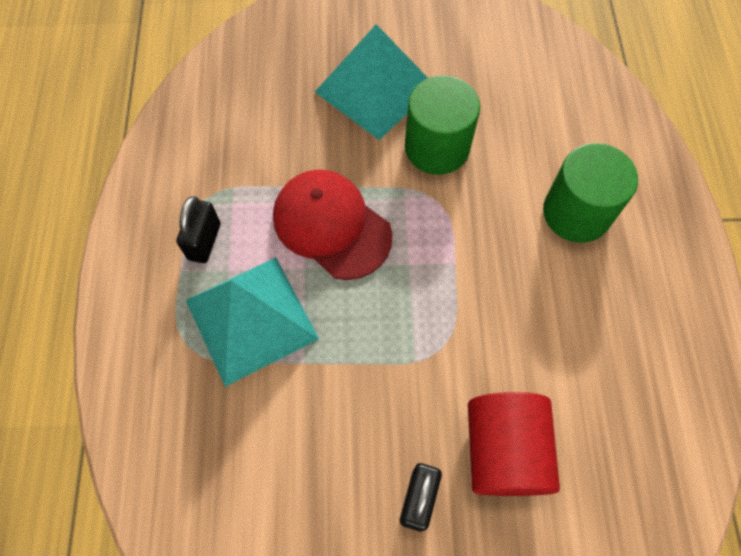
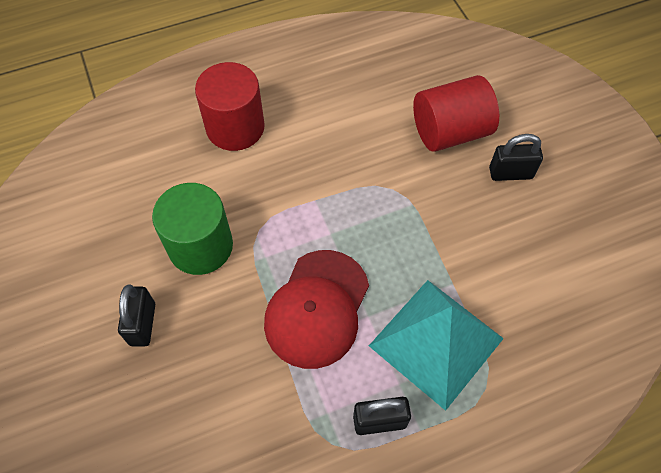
camera: 110 degrees left, 5 degrees down
turquoise pyramid [315,24,428,140] -> black padlock [118,284,155,346]
green cylinder [543,143,638,243] -> red cylinder [195,62,265,151]

